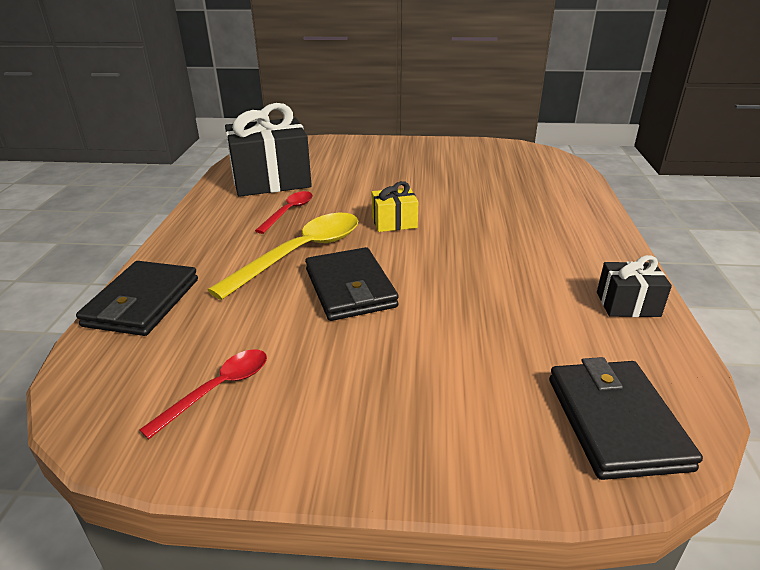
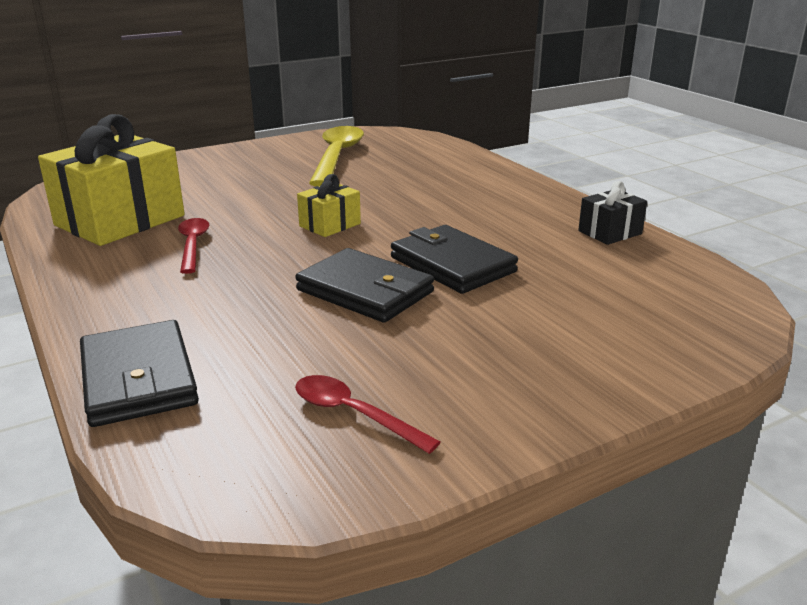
camera: 35 degrees left, 5 degrees down
red spoon [139,349,267,439] -> red spoon turned 60 degrees counterclockwise [295,375,440,454]
yellow spoon [208,213,358,300] -> yellow spoon moved to [309,126,364,187]
black gift [225,103,312,197] -> yellow gift [38,114,185,246]
black wallet [549,357,703,480] -> black wallet moved to [391,225,518,294]

